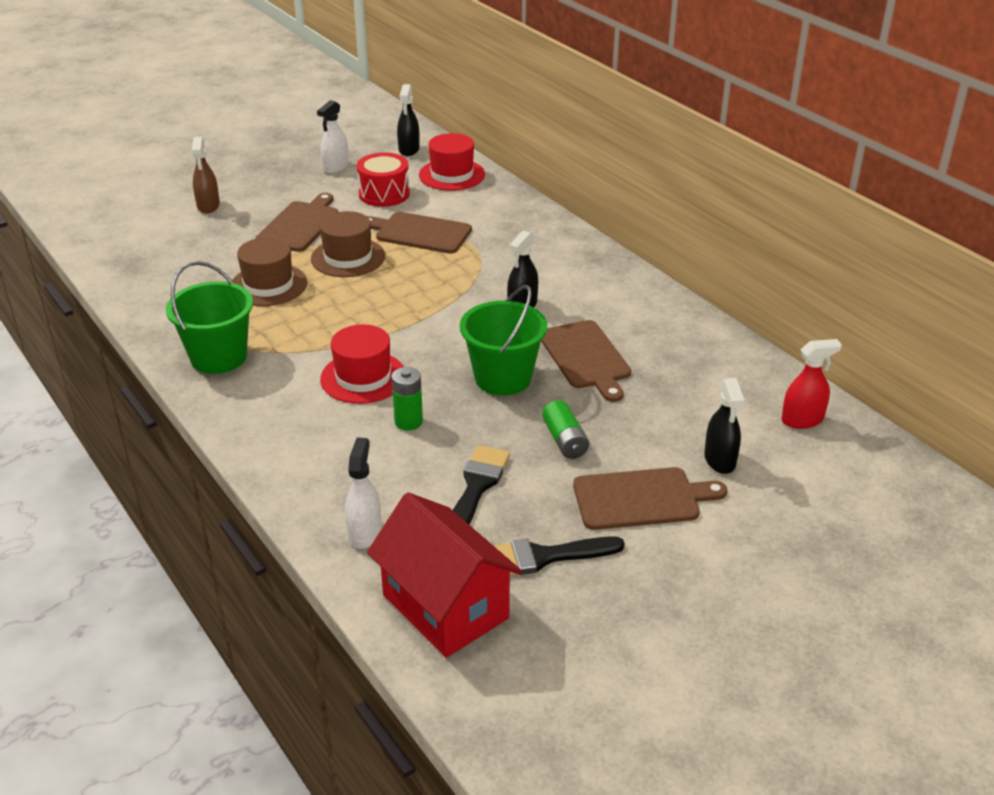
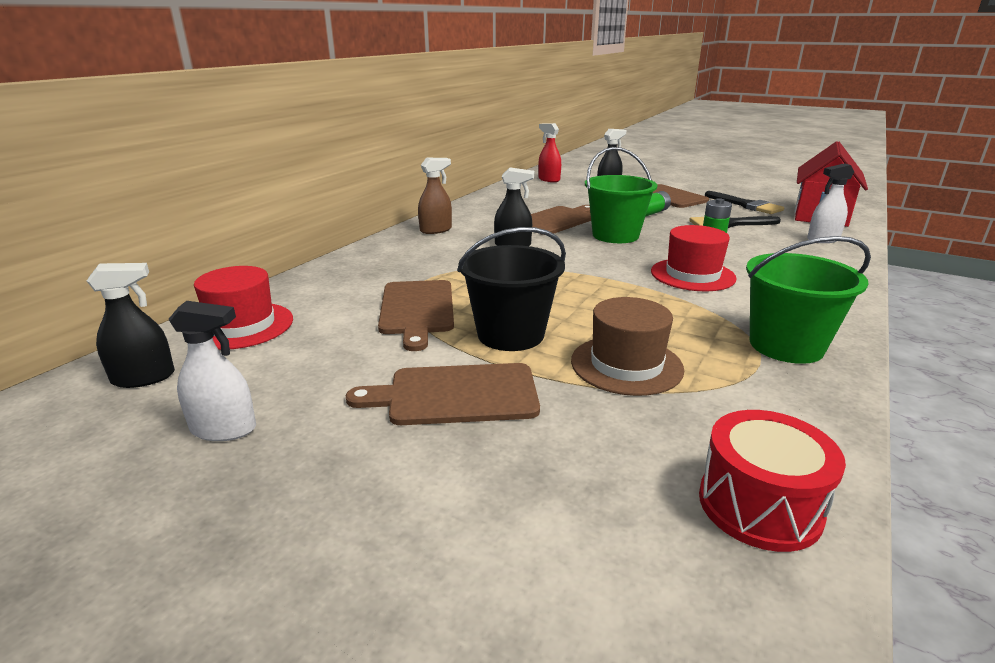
camera: 115 degrees left, 10 degrees down
brown spray bottle [192,137,220,213] -> brown spray bottle moved to [418,158,452,234]
brown hat [311,211,385,277] -> black bucket [457,227,566,351]
red drum [357,152,410,207] -> red drum moved to [699,410,846,552]

